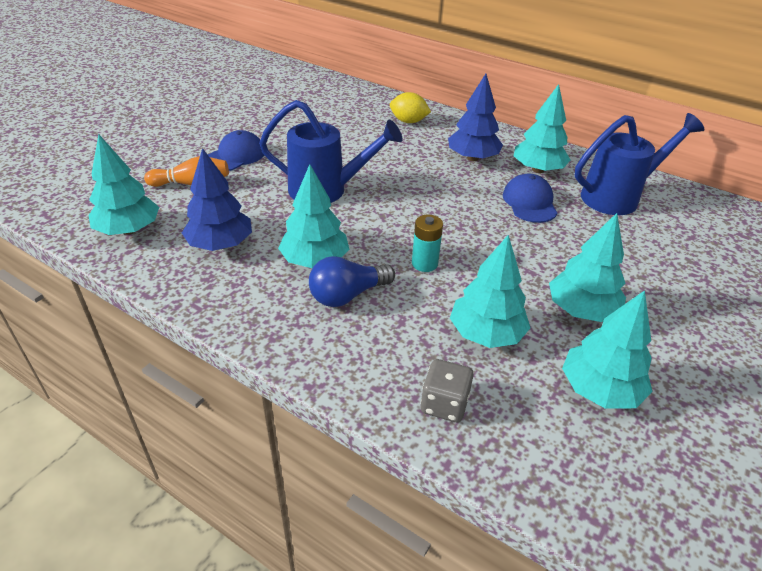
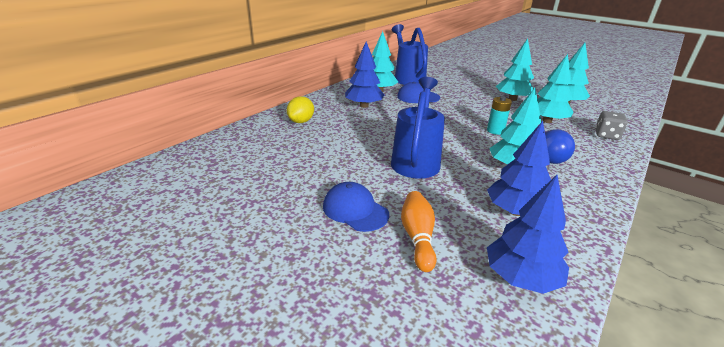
camera: 85 degrees left, 10 degrees down
turquoise tree [89,134,159,235] -> blue tree [487,175,569,294]

